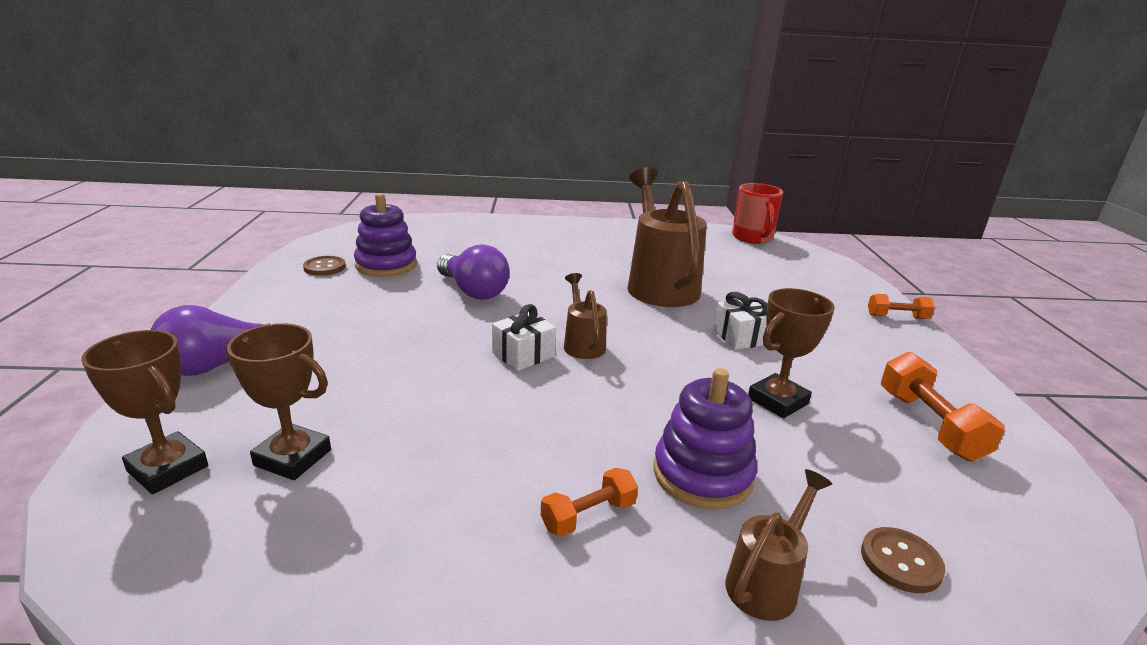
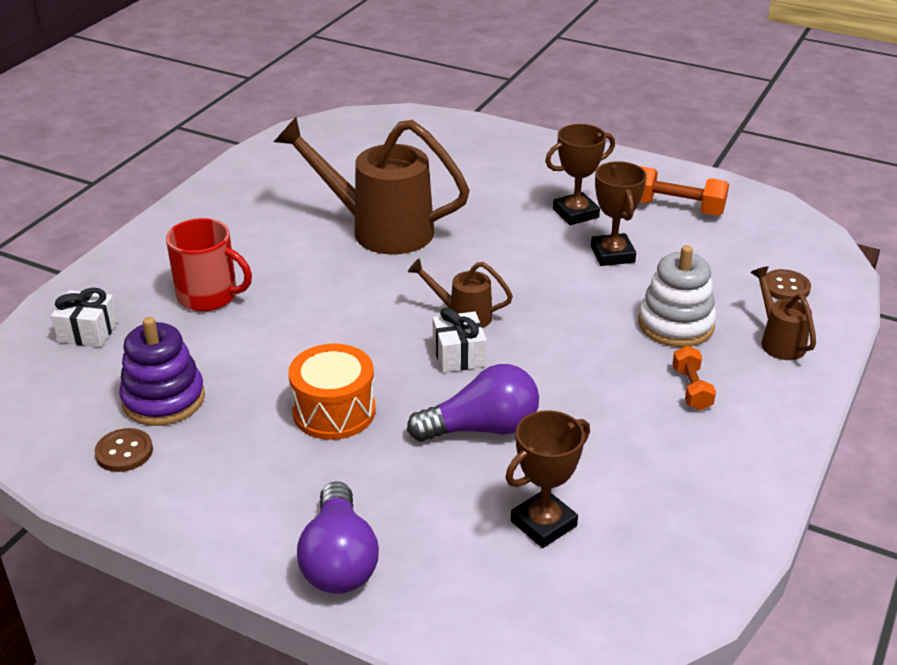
camera: 60 degrees left, 10 degrees up
brown trophy [81,330,208,494] -> brown trophy moved to [545,124,615,225]
purple light bulb [437,244,510,300] -> purple light bulb moved to [407,364,539,442]
purple stacking toy [653,368,757,509] -> white stacking toy [639,245,717,347]
white gift [713,292,767,350] -> white gift moved to [51,288,118,347]
red mug [732,183,783,244] -> red mug moved to [166,218,252,311]
orange dumbbell [868,294,935,319] -> none
none -> orange drum [288,344,375,440]

